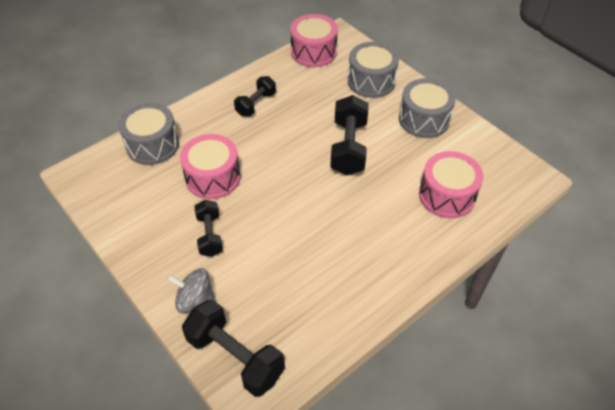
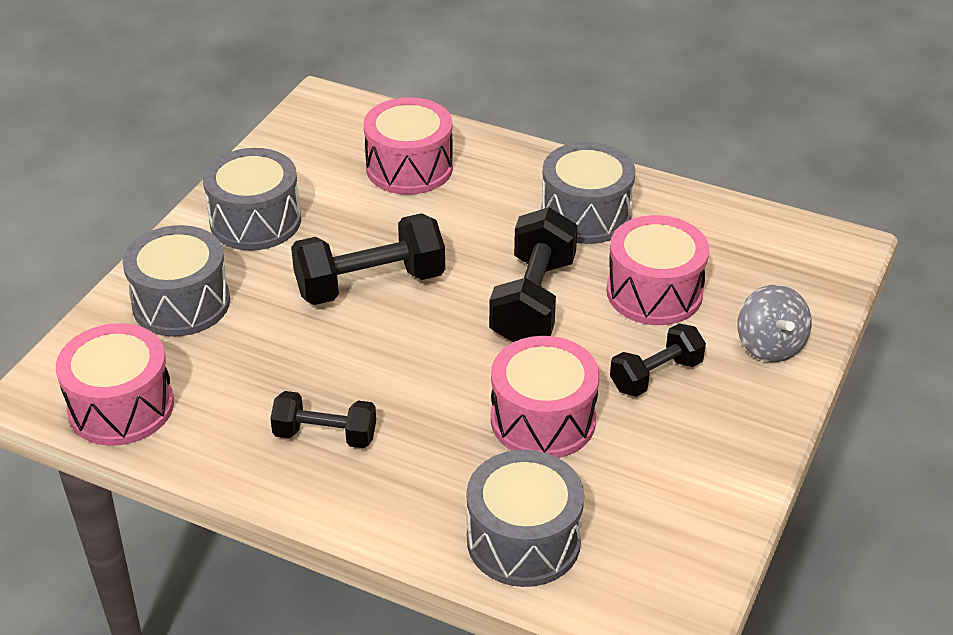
camera: 115 degrees left, 10 degrees down
black dumbbell [182,300,285,397] -> black dumbbell moved to [489,207,578,342]
none -> grey drum [541,142,636,244]
none -> pink drum [607,215,709,325]

